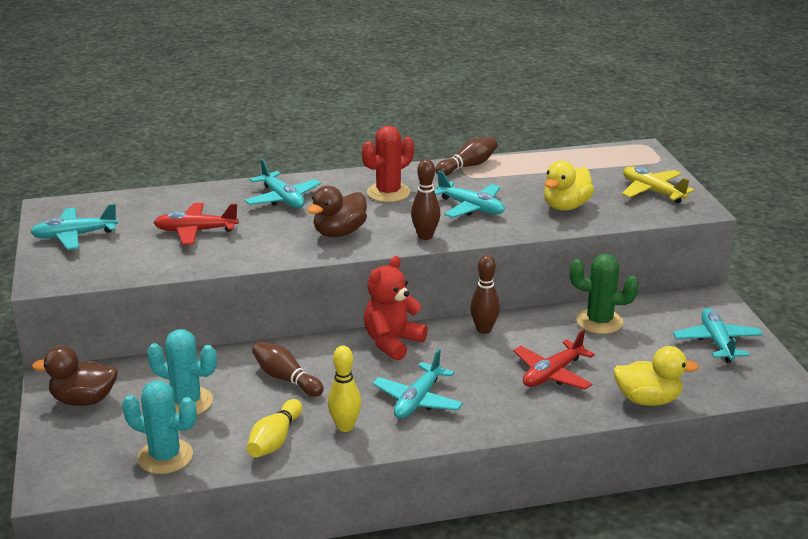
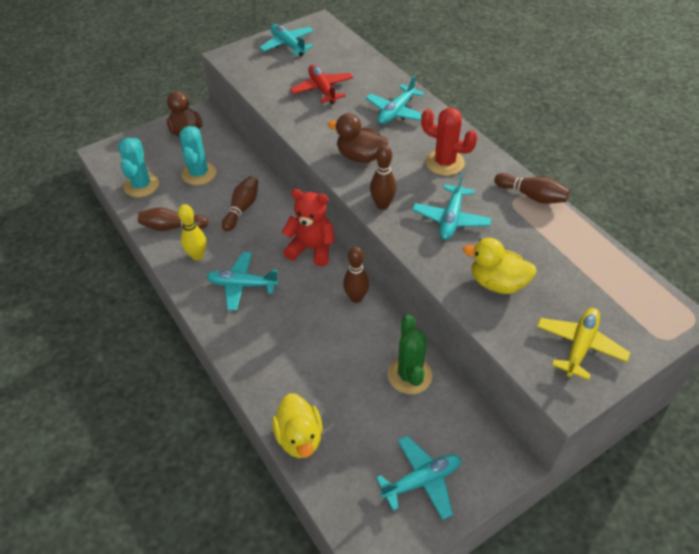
camera: 70 degrees right, 20 degrees up
yellow bowling pin [247,399,302,458] -> brown bowling pin [138,207,208,231]
red plane [513,329,595,390] -> none

